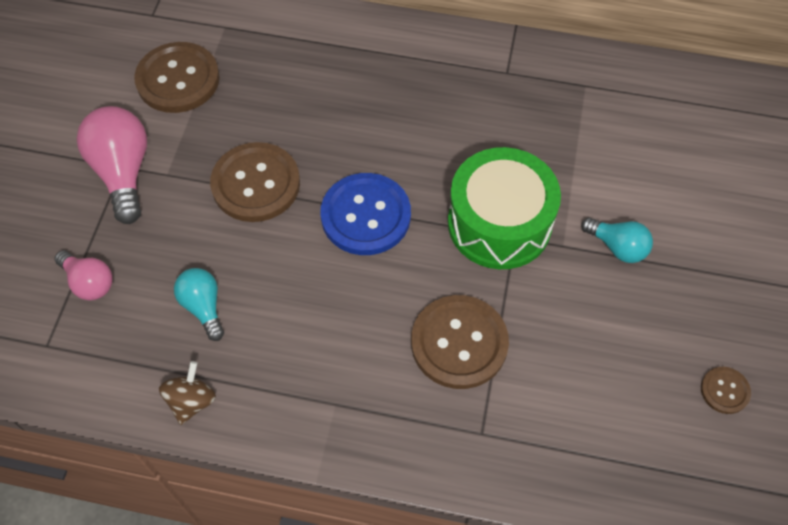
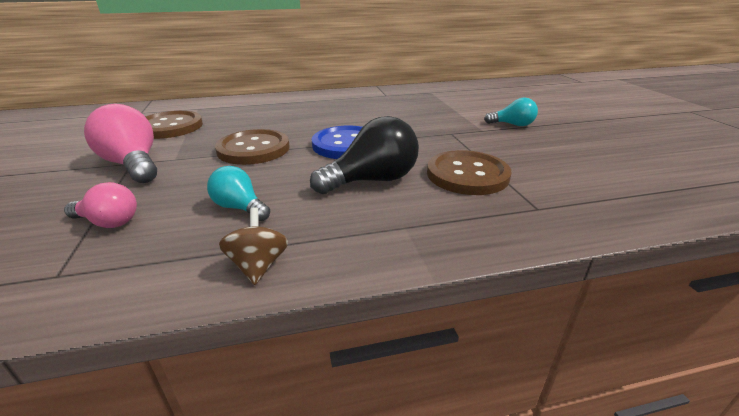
camera: 25 degrees left, 30 degrees down
green drum [448,147,561,269] -> none
brown button [701,367,751,414] -> none
none -> black light bulb [310,116,419,194]

